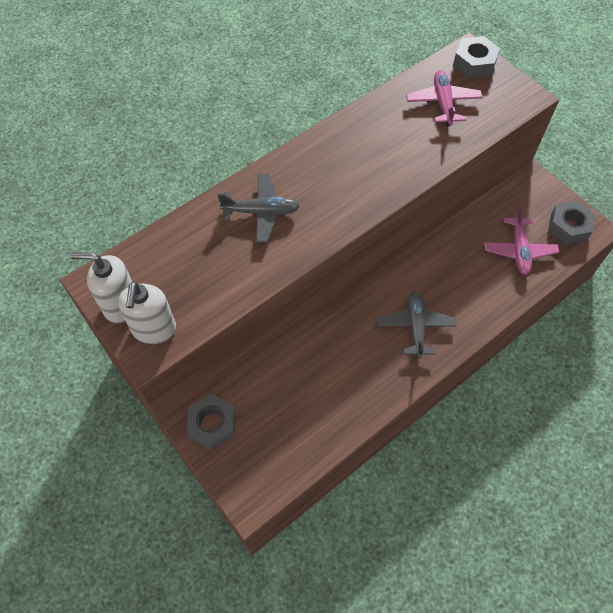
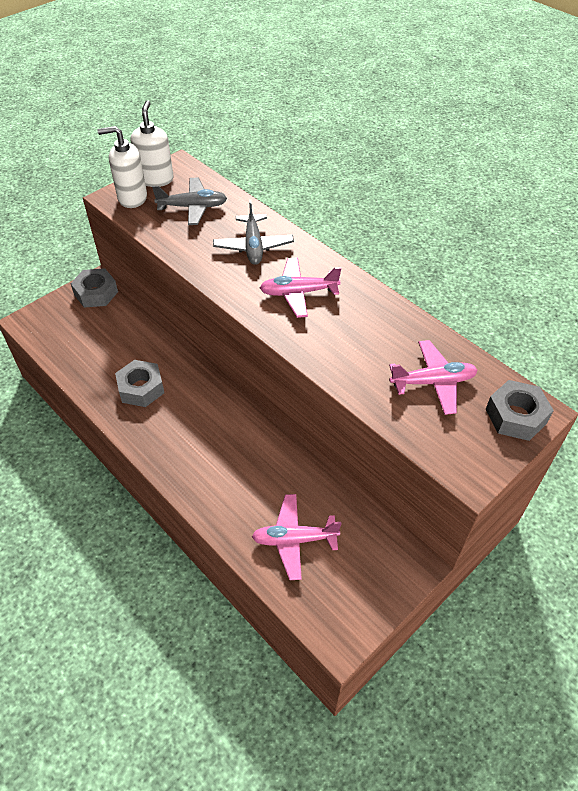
camera: 85 degrees right, 10 degrees down
grey plane [378,291,457,358] -> grey plane moved to [152,178,227,225]
grey nut [548,201,595,245] -> grey nut moved to [115,360,164,407]
none -> pink plane [260,257,342,318]

